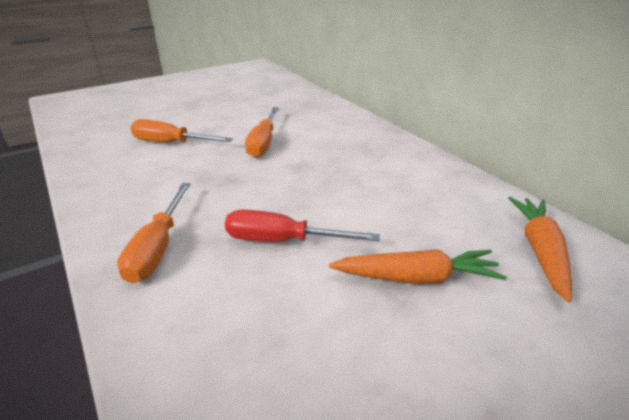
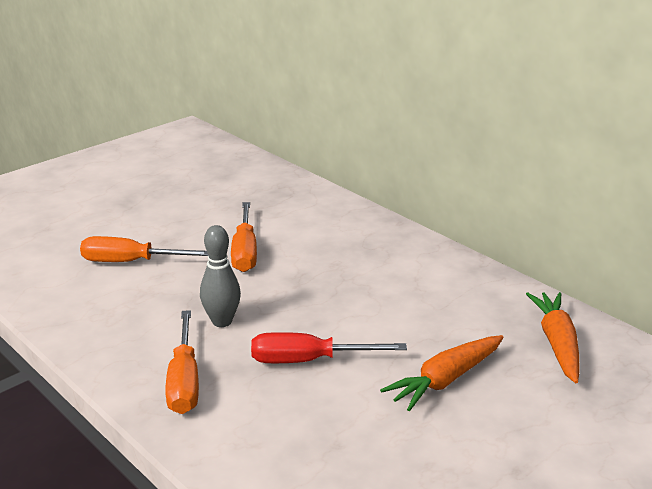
camera: 10 degrees left, 5 degrees down
orange carrot [329,249,507,284] -> orange carrot turned 150 degrees clockwise [380,335,504,411]
none -> grey bowling pin [200,225,241,327]

